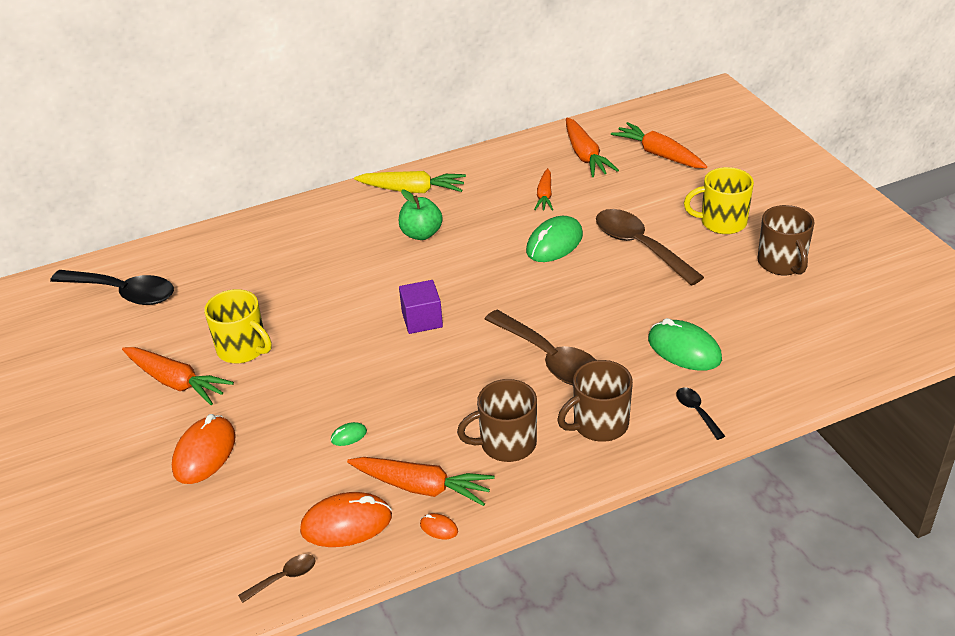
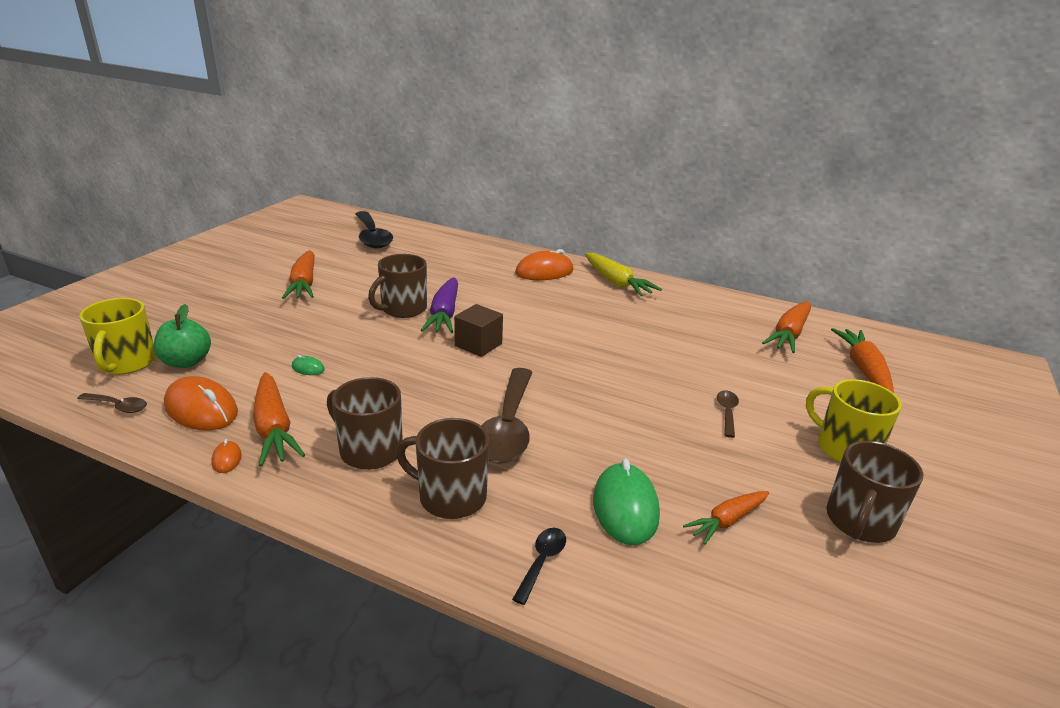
camera: 45 degrees right, 10 degrees down
orange mouse [172,414,236,484] -> orange mouse moved to [515,249,574,280]
yellow mug [204,289,272,363] -> yellow mug moved to [79,298,156,375]
green apple [399,190,443,240] -> green apple moved to [154,304,211,368]
purple cube [399,280,443,334] -> brown cube [454,304,503,357]
green mouse [526,216,583,262] -> none
orange carrot [534,168,553,211] -> orange carrot moved to [683,491,769,545]
brown spoon [596,209,704,286] -> brown spoon [717,390,739,438], size x0.45
none -> brown mug [368,254,427,318]
none -> purple carrot [420,277,458,333]

